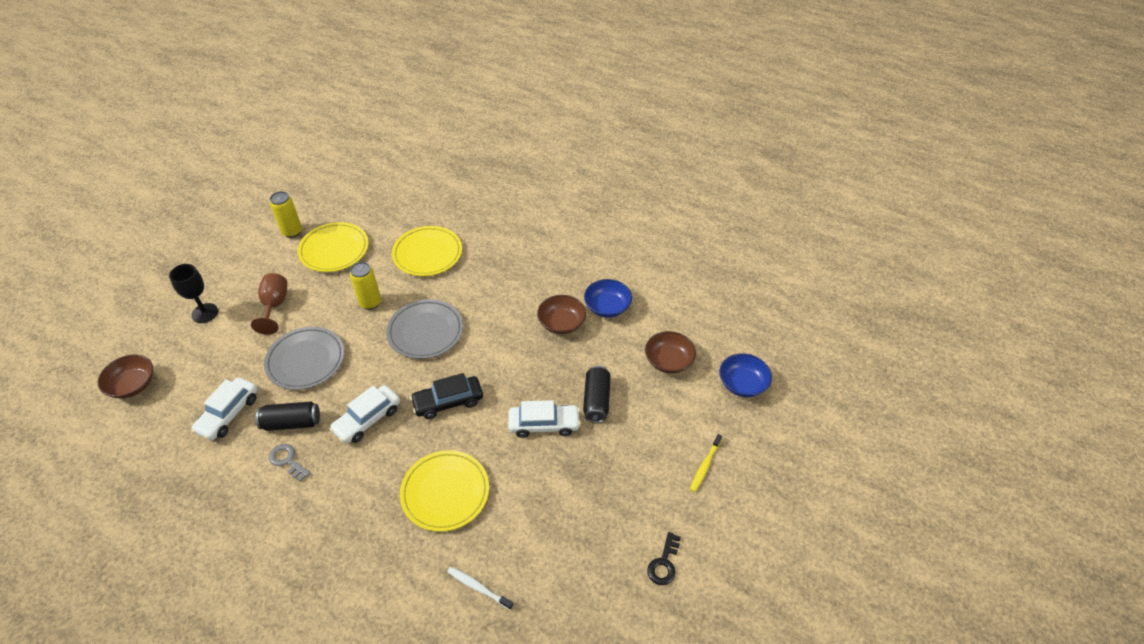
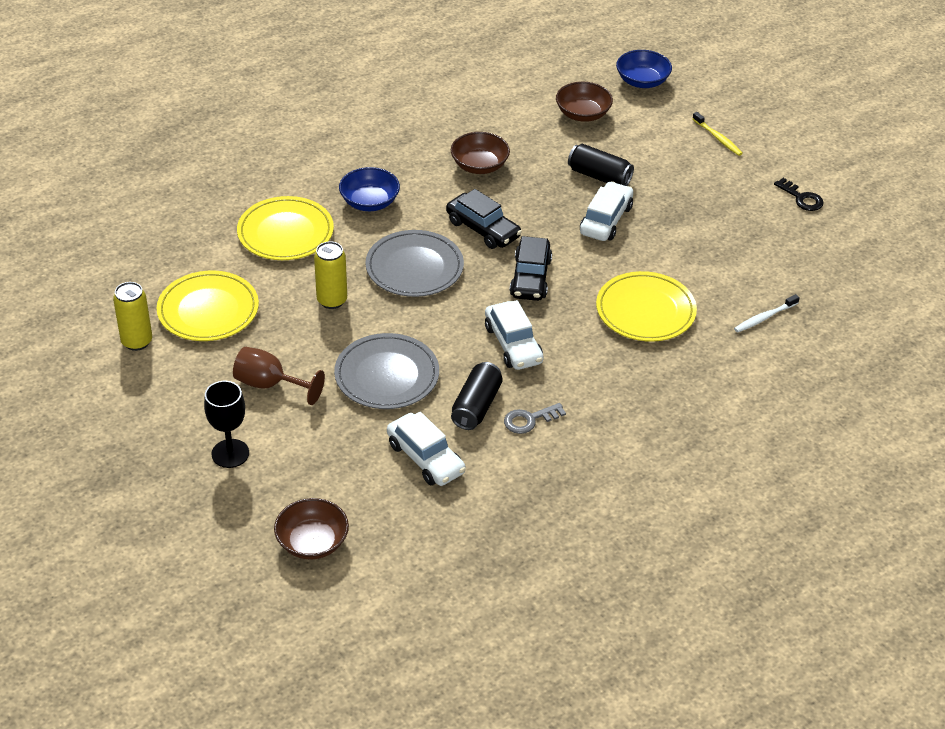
camera: 65 degrees left, 5 degrees down
blue bowl [584,279,632,318] -> blue bowl moved to [339,167,400,211]
none -> black car [446,189,522,249]

